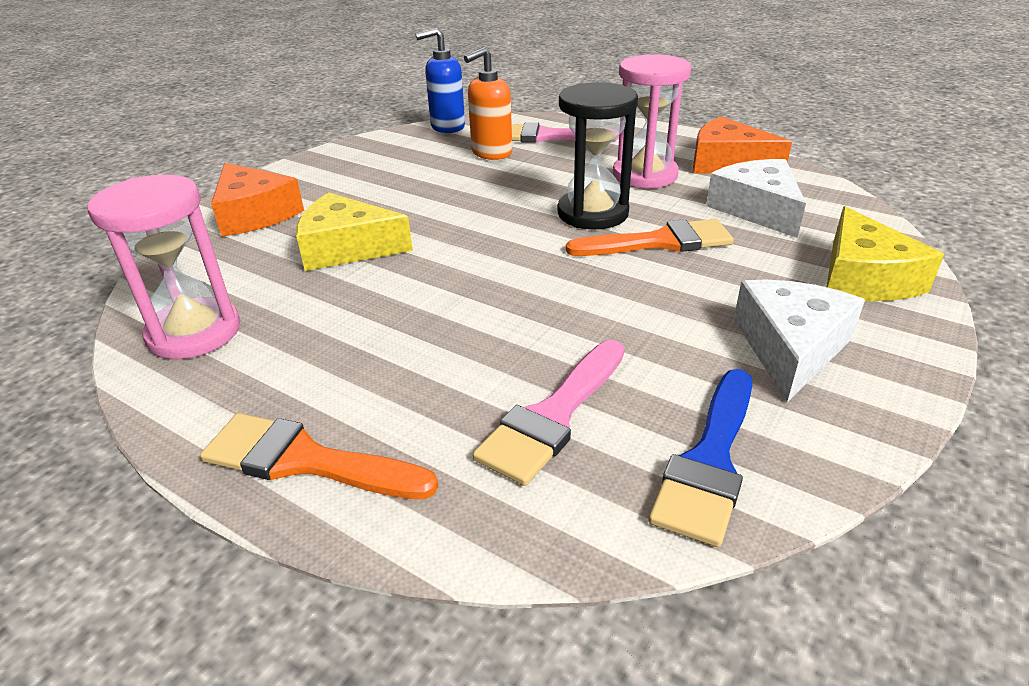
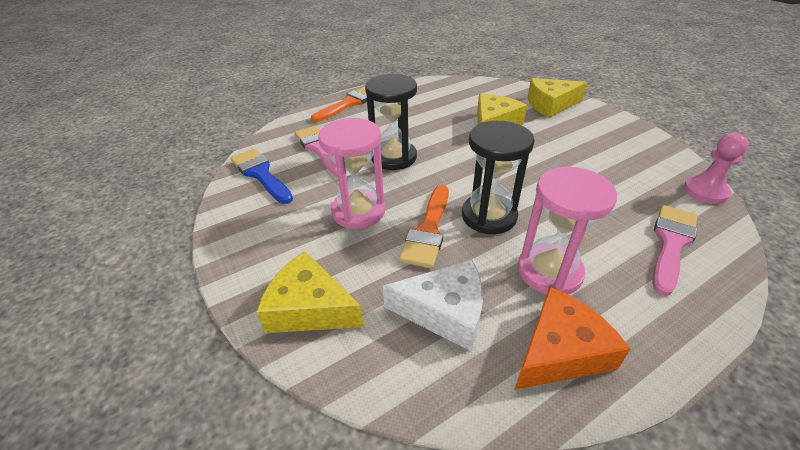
camera: 115 degrees right, 5 degrees up
pink hourglass [87,175,240,359] -> pink hourglass moved to [318,118,385,229]
orange cheese [211,163,304,237] -> yellow cheese [528,78,588,118]
blue soap dispenser [415,28,465,133] -> pink pawn [684,133,749,204]
orange soap dispenser [464,47,512,160] -> none
white cheese [734,280,865,402] -> none
none -> black hourglass [365,74,417,170]

